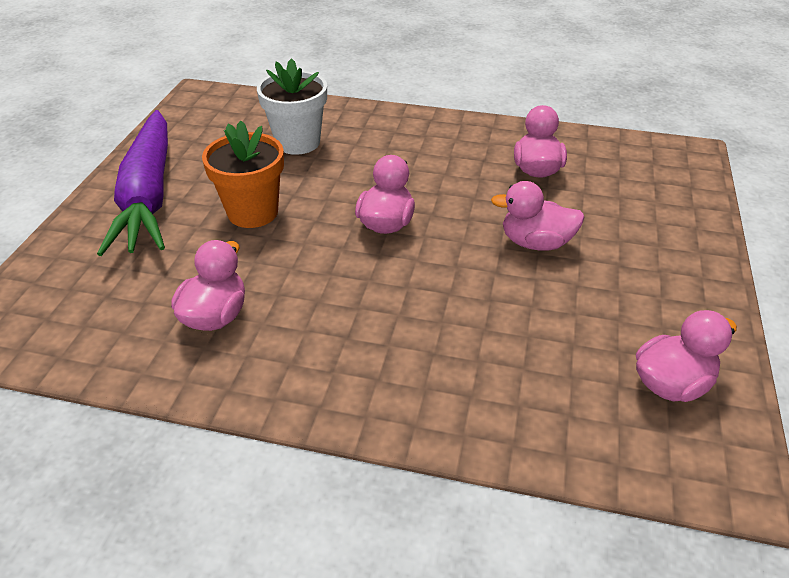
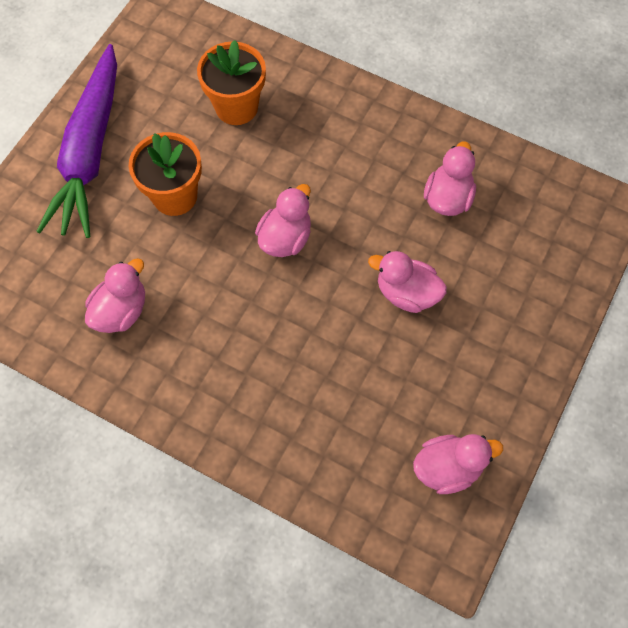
camera: 15 degrees right, 25 degrees up
white flower pot [257,58,327,155] -> orange flower pot [197,40,266,125]

